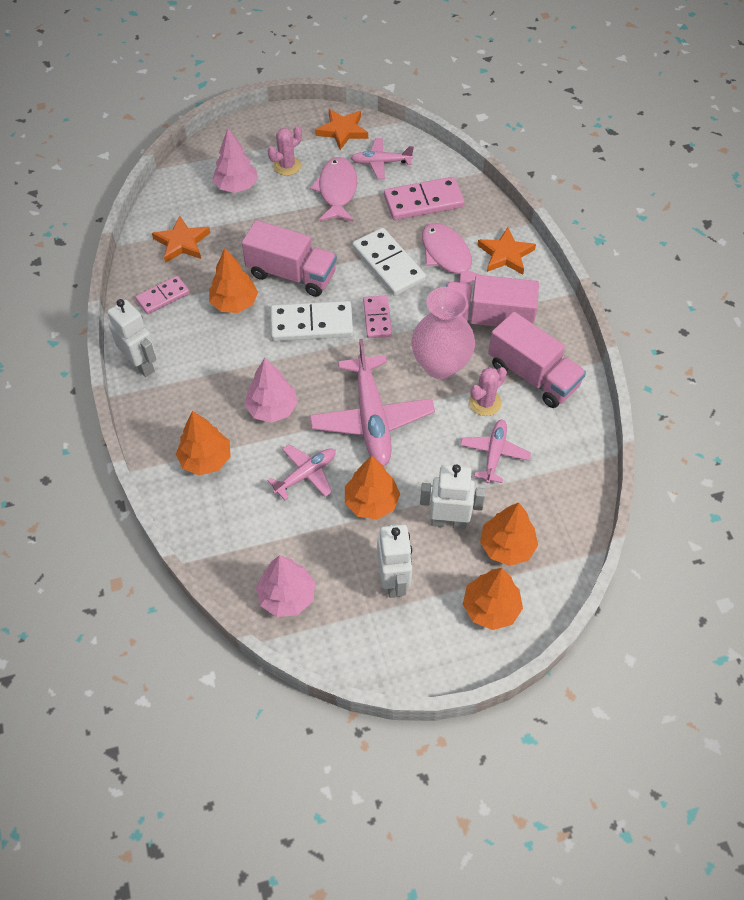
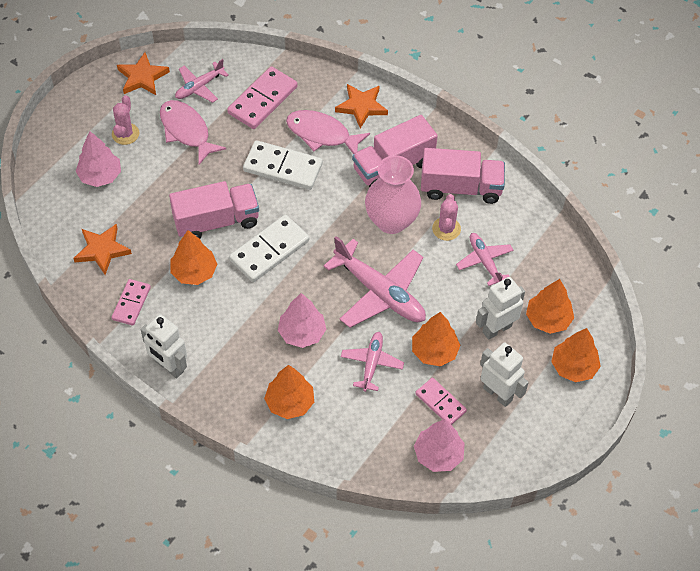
camera: 40 degrees left, 0 degrees up
white robot [107,299,157,377] -> white robot turned 150 degrees counterclockwise [140,314,187,379]
pink domino [363,295,392,338] -> pink domino moved to [415,378,467,425]

